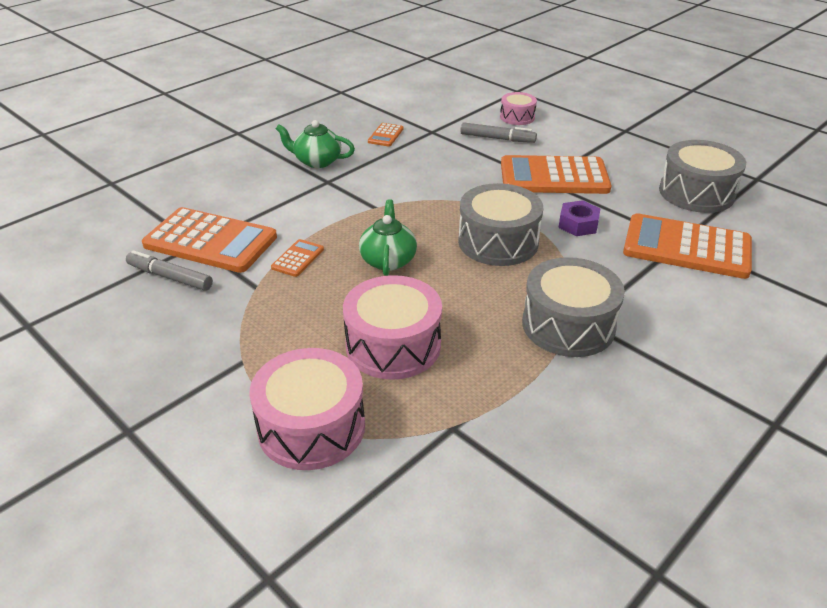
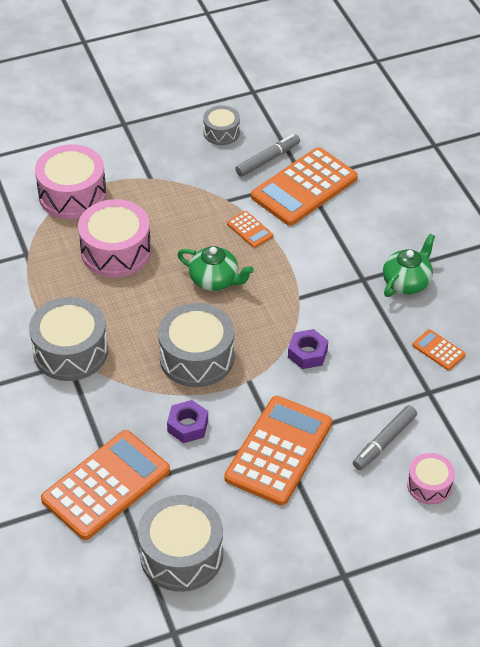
camera: 115 degrees right, 10 degrees up
none -> grey drum [203,106,240,145]
none -> purple nut [288,329,328,369]

